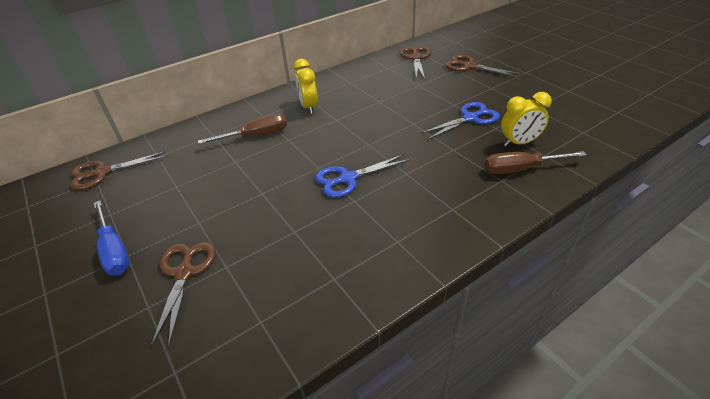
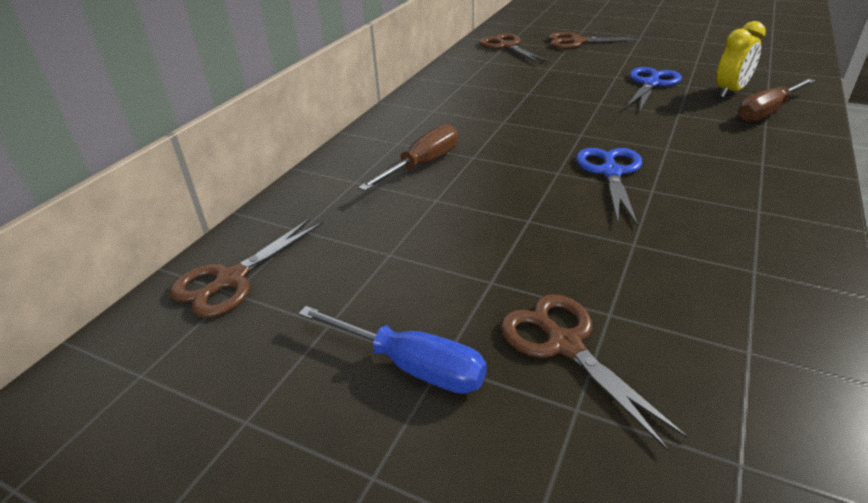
camera: 30 degrees left, 5 degrees down
yellow clock [294,59,318,114] -> none
blue scissors [315,154,410,198] -> blue scissors turned 150 degrees clockwise [576,148,642,226]

